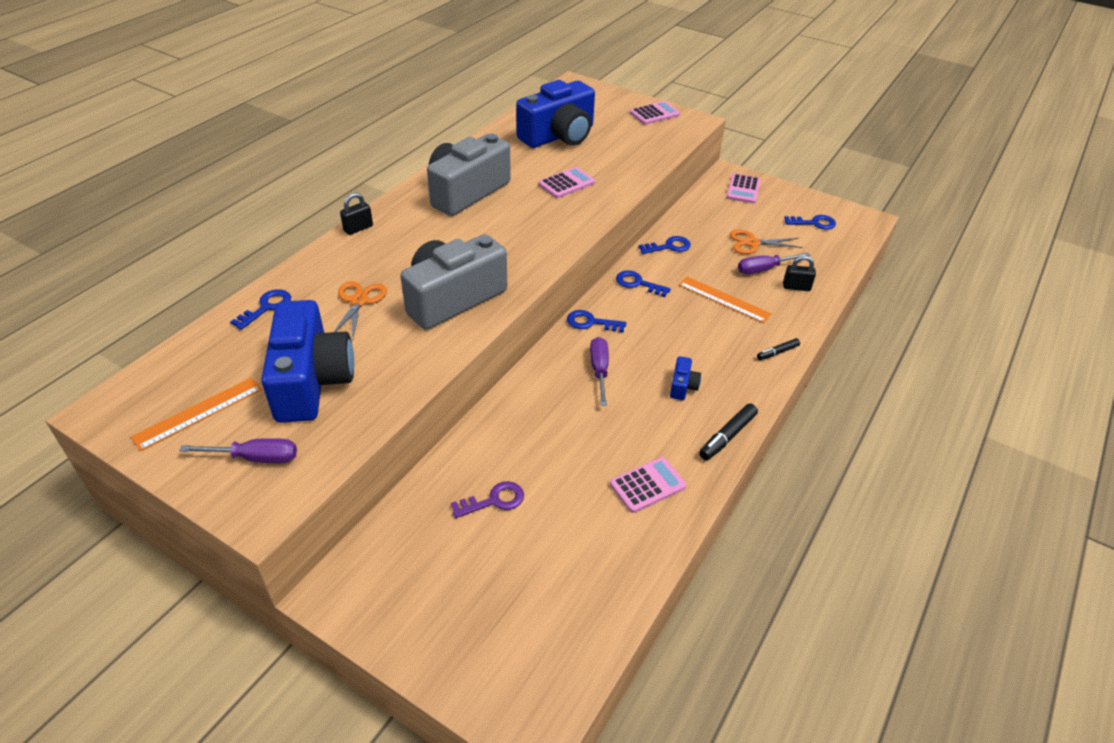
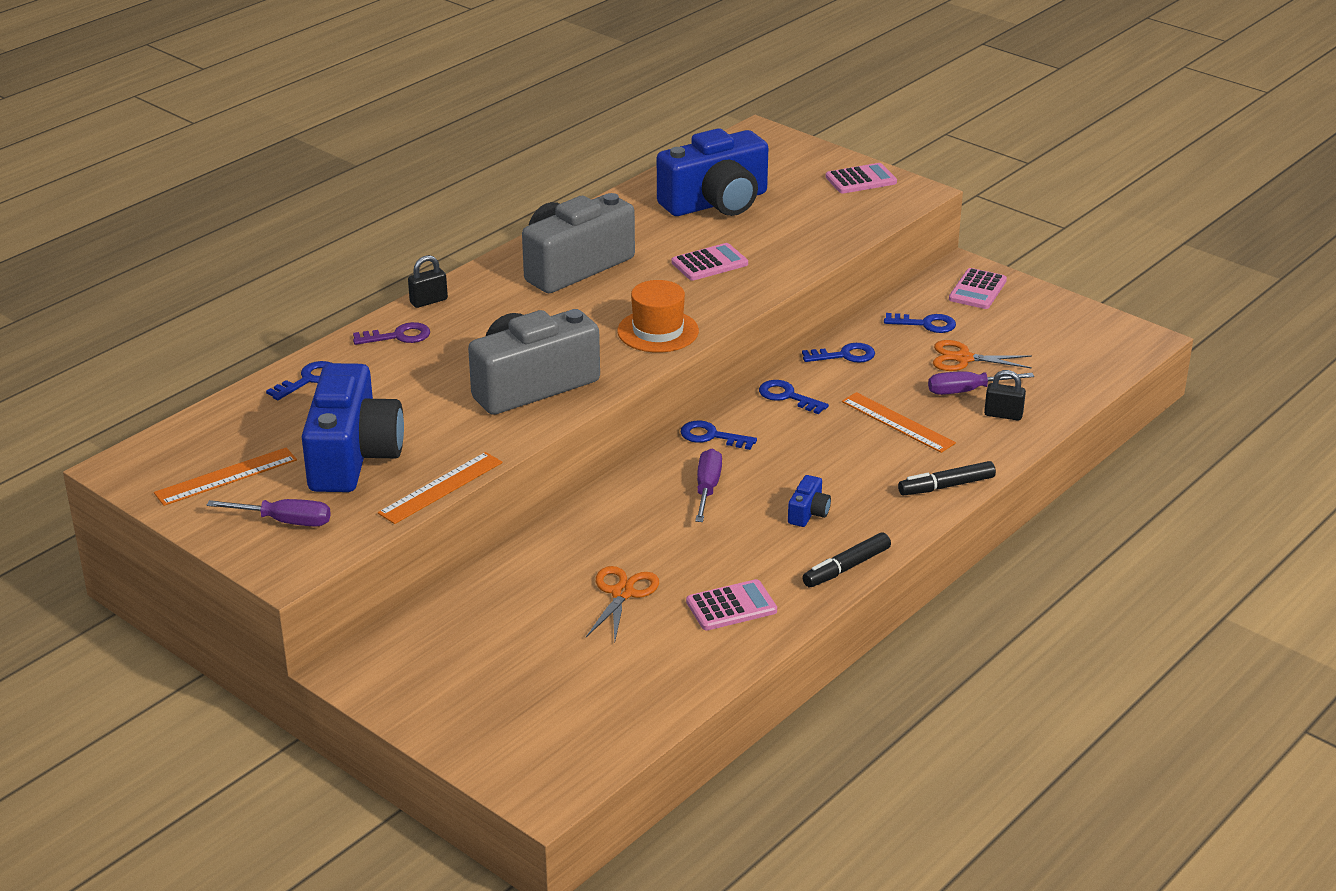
camera: 10 degrees right, 10 degrees down
orange scissors [334,281,387,339] -> orange scissors moved to [586,566,659,641]
purple key [451,481,524,518] -> purple key moved to [353,322,430,345]
black marker [757,338,800,360] -> black marker [898,461,996,495], size x1.56
blue key [784,215,836,230] -> blue key moved to [884,313,956,333]
none -> orange ruler [378,452,503,524]
none -> orange hat [617,280,699,353]

